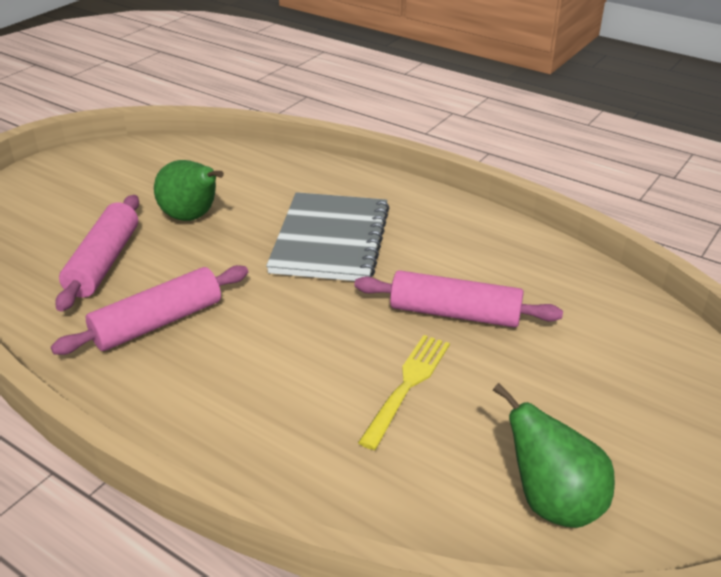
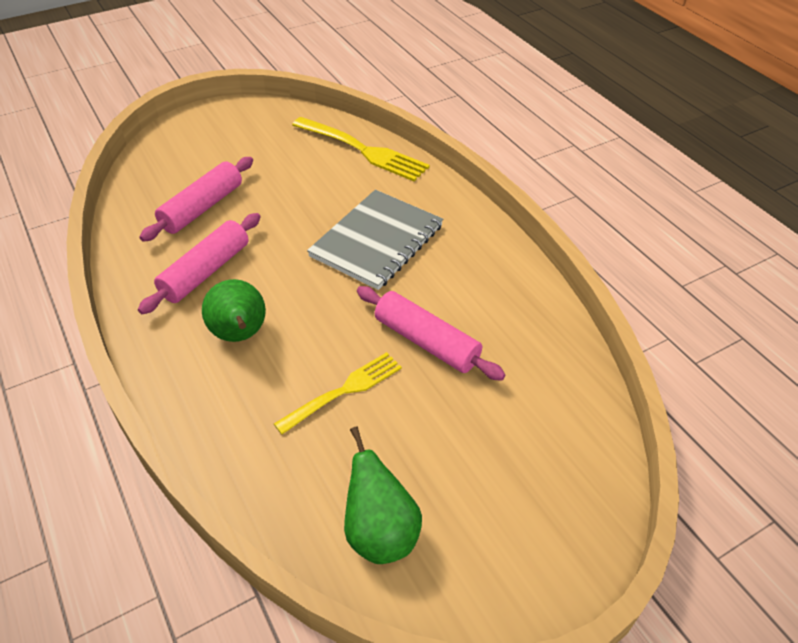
camera: 25 degrees right, 10 degrees up
pink rolling pin [51,265,248,355] -> pink rolling pin turned 45 degrees counterclockwise [138,213,260,314]
green pear [154,160,224,221] -> green pear moved to [202,279,266,342]
none -> yellow fork [292,117,430,181]

